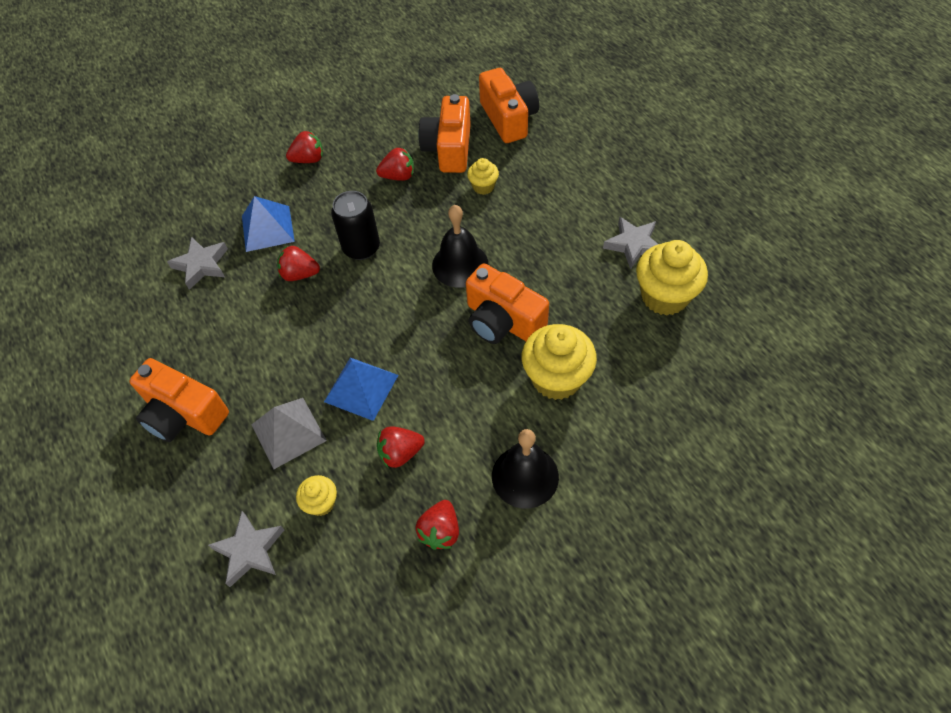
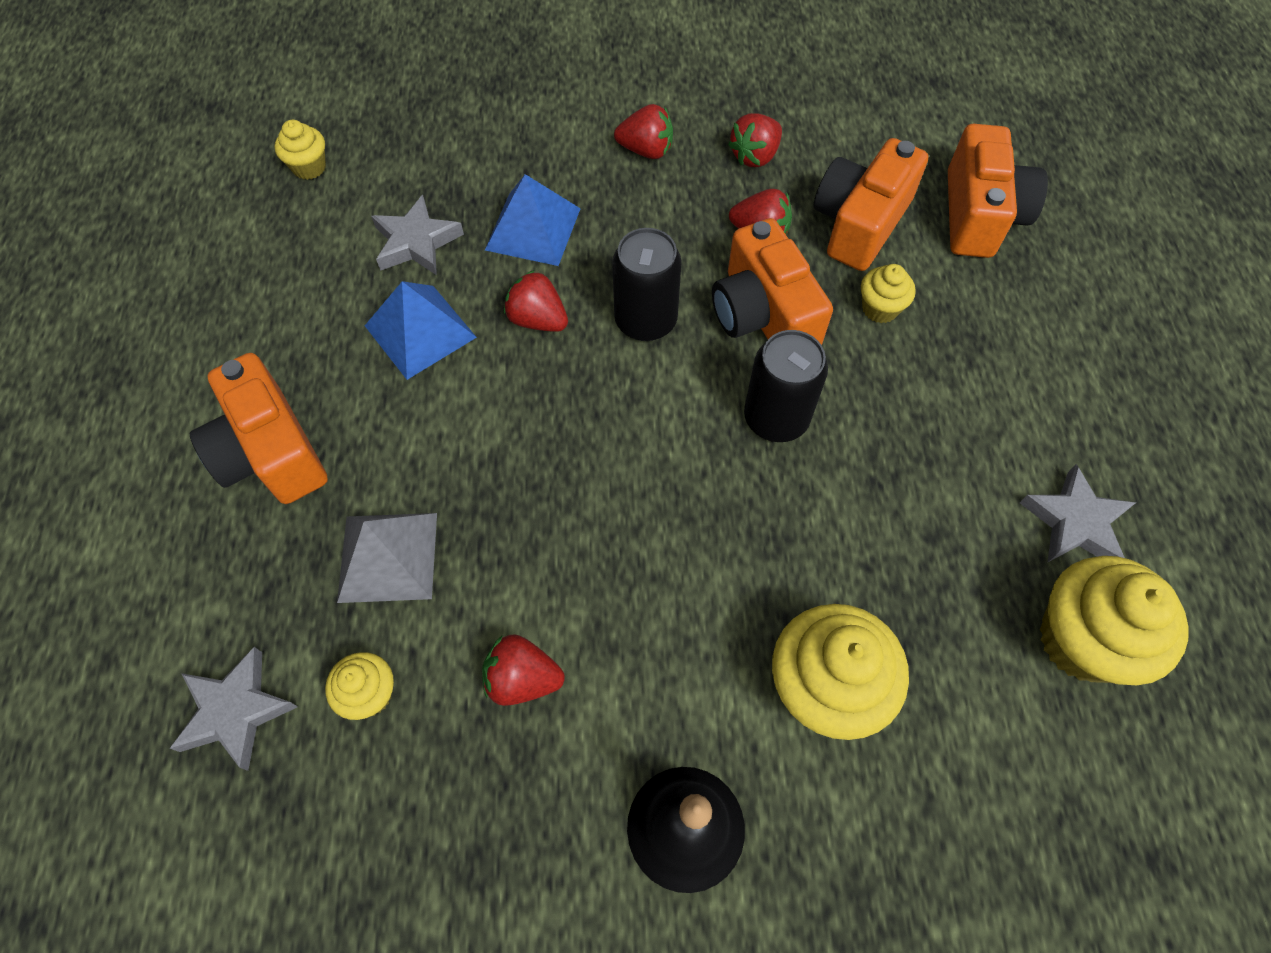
camera: 25 degrees right, 5 degrees up
blue pyramid [324,358,398,421] -> blue pyramid moved to [365,281,477,380]
red strawberry [416,500,459,550] -> red strawberry moved to [728,113,782,167]
black bell [432,205,488,288] -> black can [744,330,828,442]
orange camera [466,263,549,344] -> orange camera moved to [712,218,833,345]
none -> yellow cupcake [275,120,326,180]

